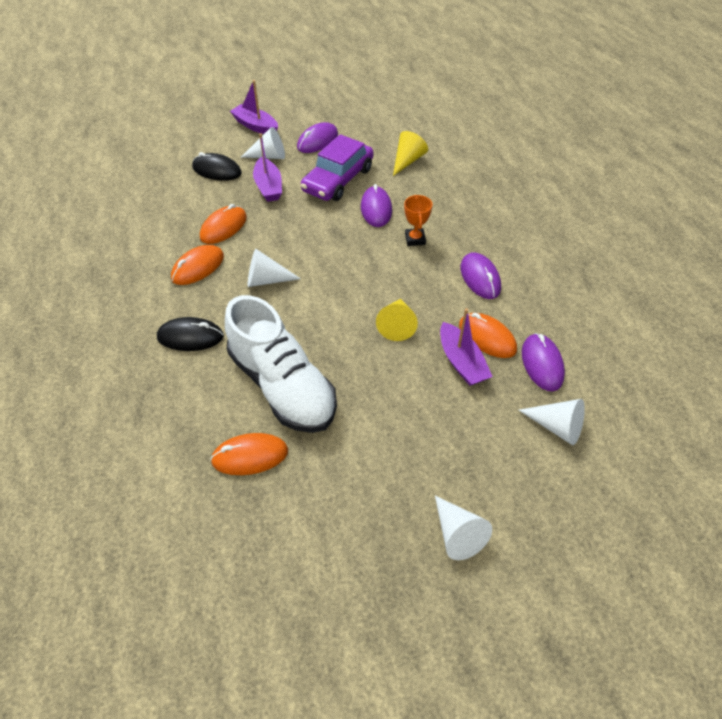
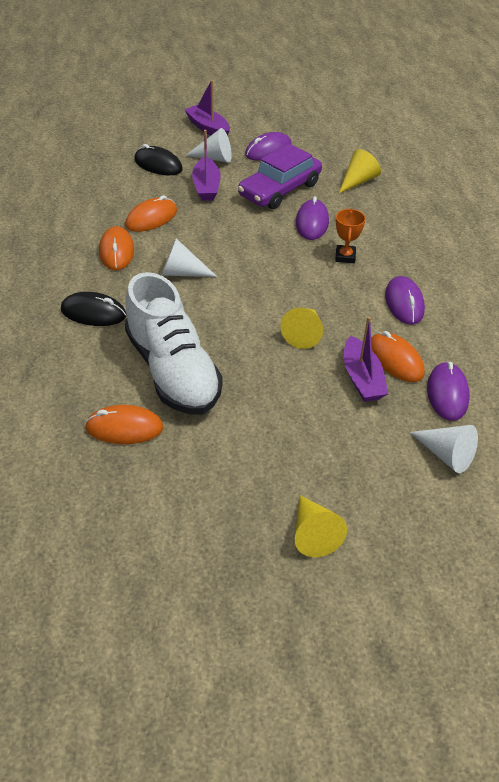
camera: 10 degrees right, 5 degrees down
orange mouse [171,245,224,285] -> orange mouse turned 60 degrees counterclockwise [99,226,134,270]
white cone [435,496,492,560] -> yellow cone [295,495,347,557]

